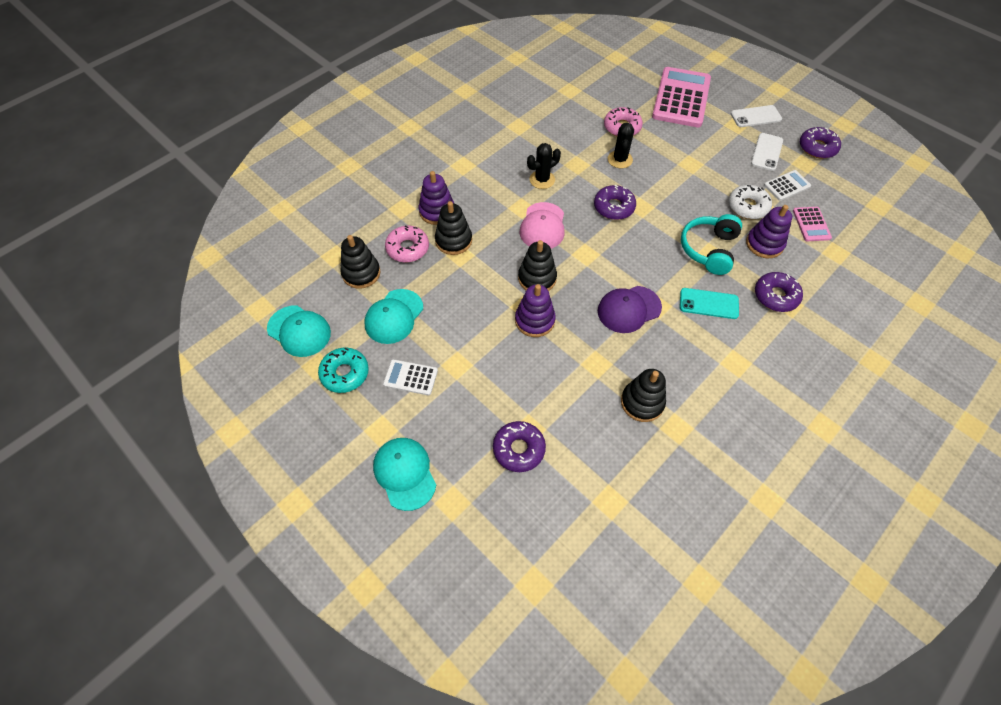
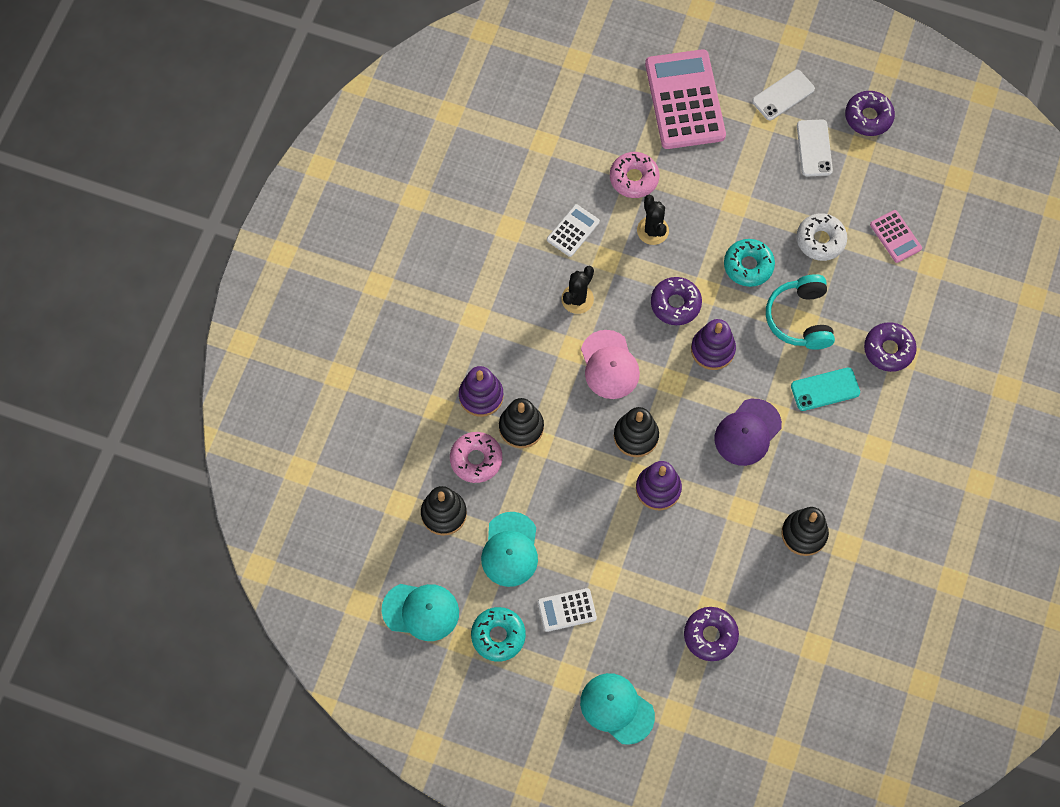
camera: 25 degrees left, 10 degrees up
purple stacking toy [746,205,792,258] -> purple stacking toy moved to [691,319,736,370]
white calculator [764,170,811,201] -> white calculator moved to [547,204,600,257]
none -> turquoise donut [724,239,775,287]

